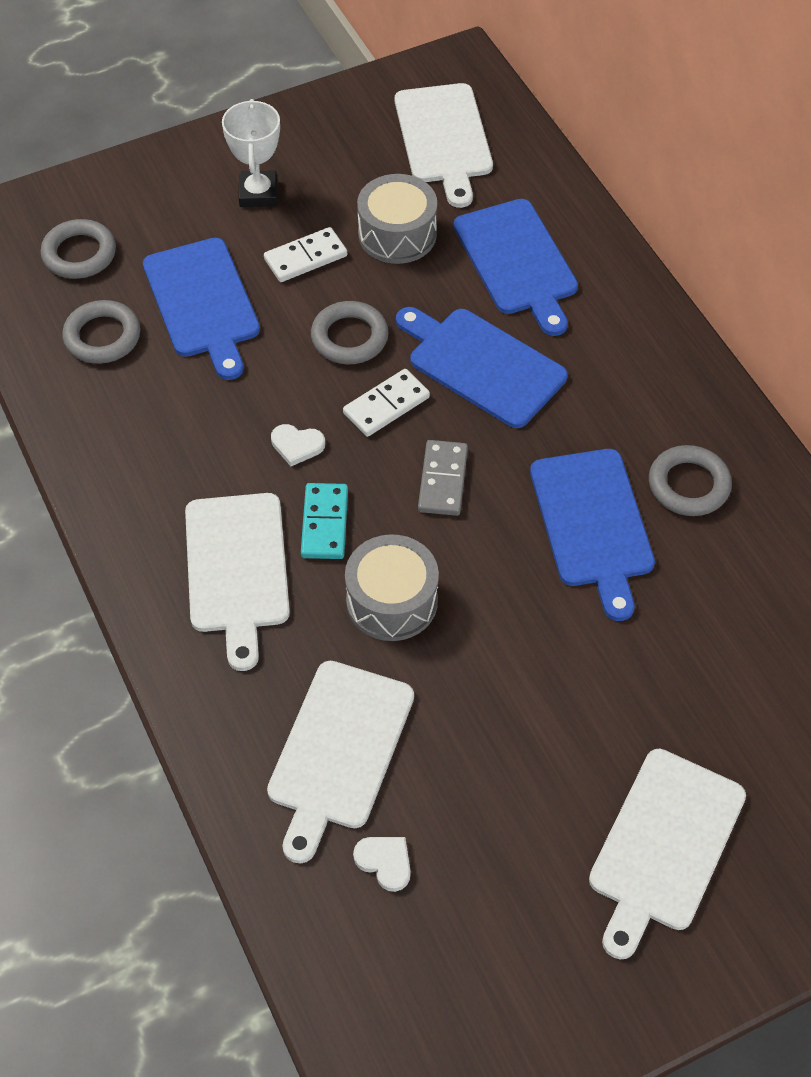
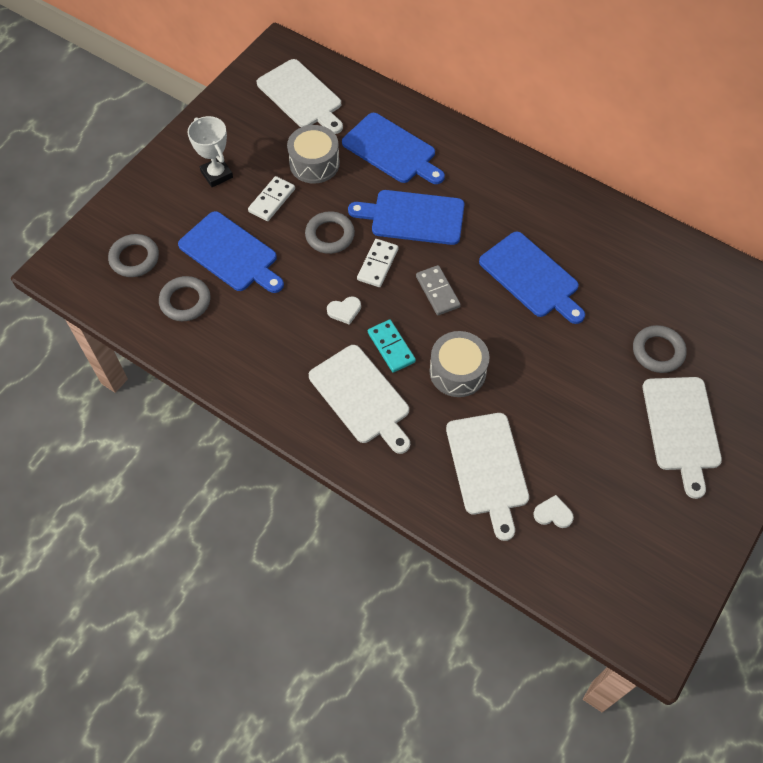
camera: 30 degrees left, 5 degrees up
grey ring [649,445,732,516] -> grey ring moved to [633,325,687,373]

